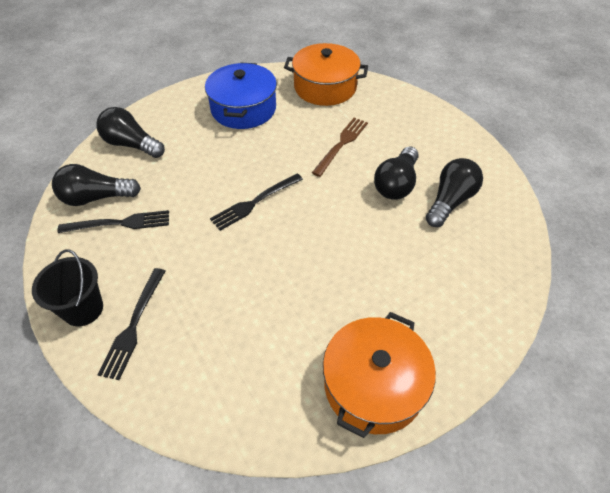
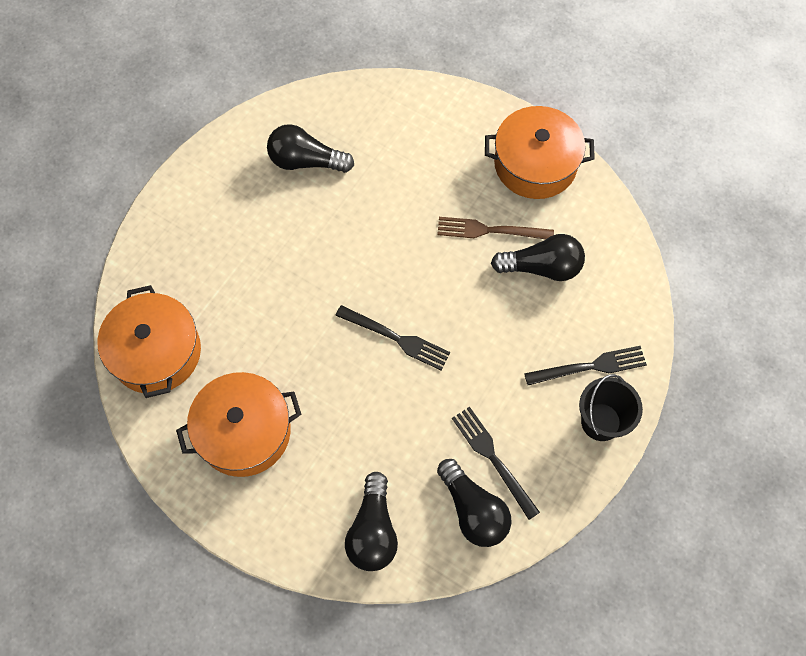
camera: 115 degrees left, 15 degrees up
blue pot [205,62,277,129] -> orange pot [176,372,301,477]
brown fork [312,117,368,177] -> brown fork moved to [437,217,554,240]
black light bulb [374,146,419,200] -> black light bulb moved to [491,234,585,281]

